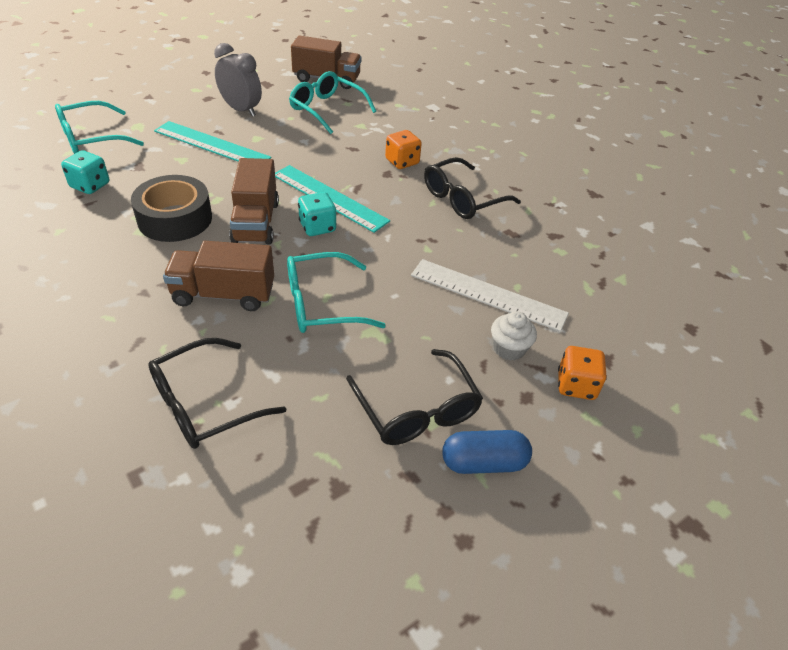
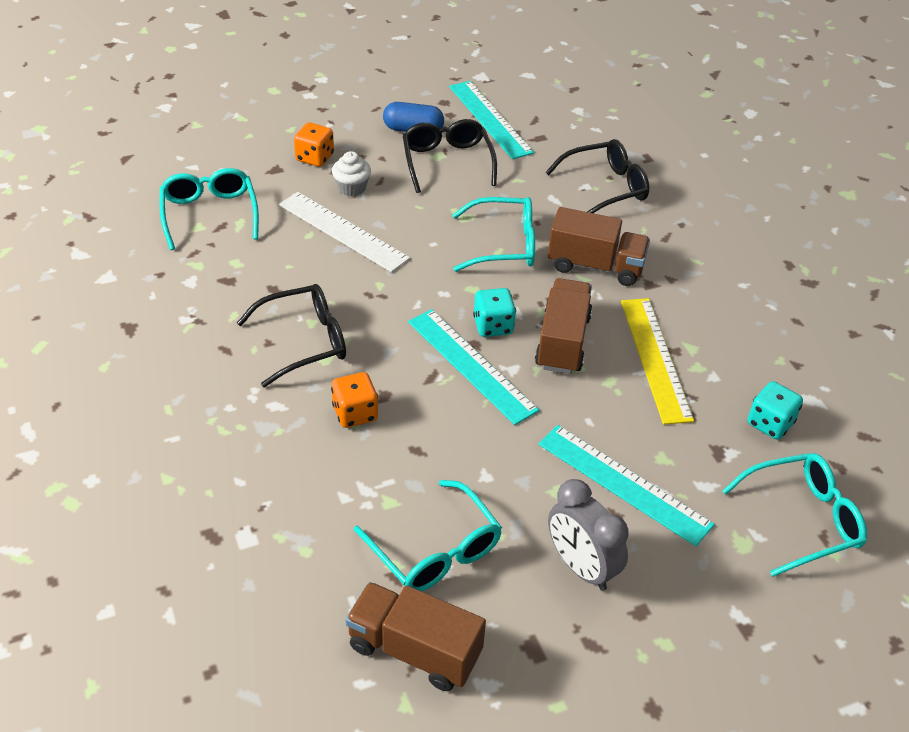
camera: 165 degrees left, 0 degrees up
black tape [131,175,212,242] -> yellow ruler [621,298,694,425]
none -> turquoise glasses [160,168,259,250]
none -> turquoise ruler [449,81,534,159]

